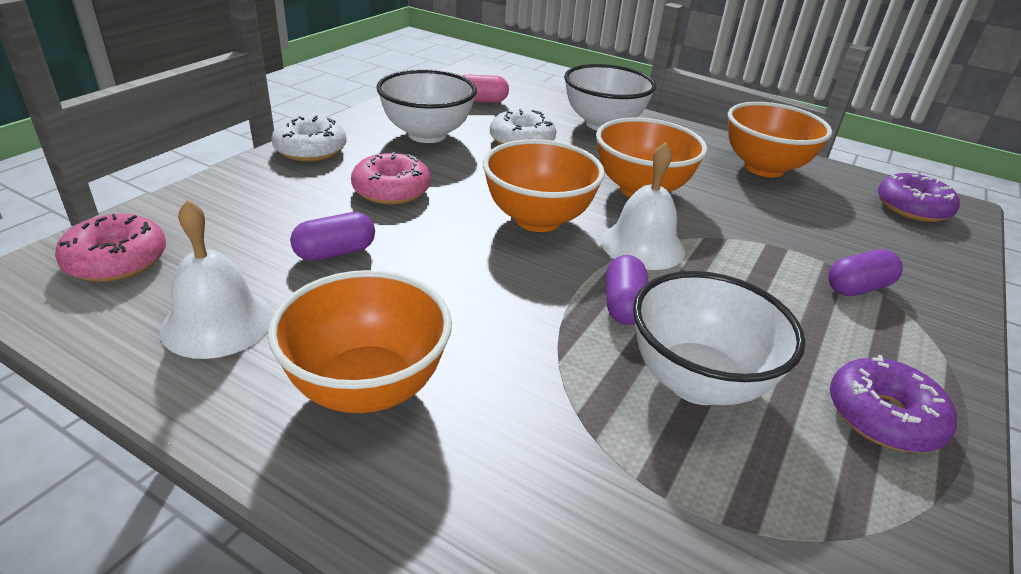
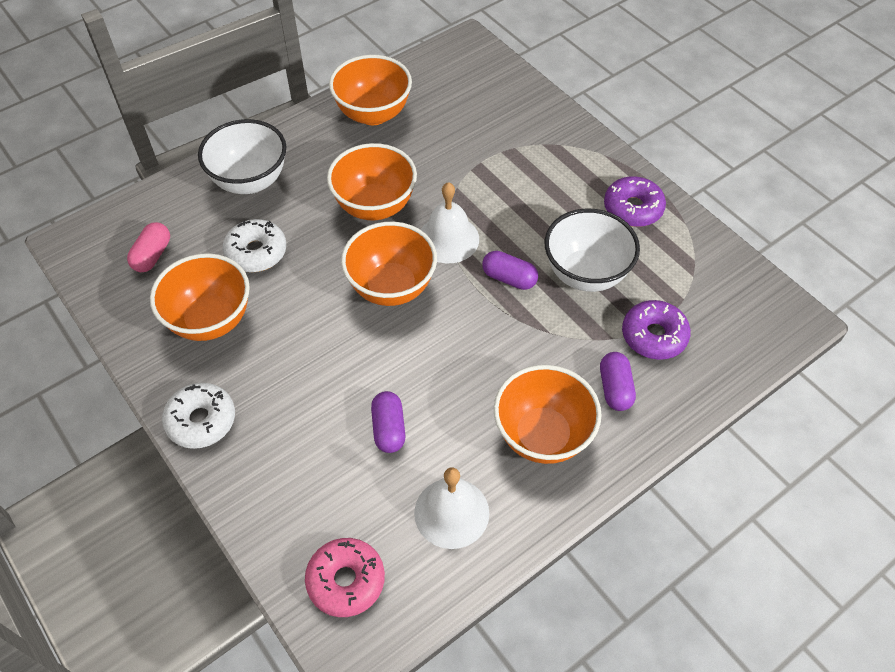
camera: 65 degrees left, 20 degrees up
pink donut [351,152,431,205] -> none
white bowl [376,70,477,143] -> orange bowl [150,253,250,341]
purple capsule [828,249,903,296] -> purple capsule moved to [600,352,636,411]
purple donut [878,173,960,222] -> purple donut moved to [622,300,691,360]

